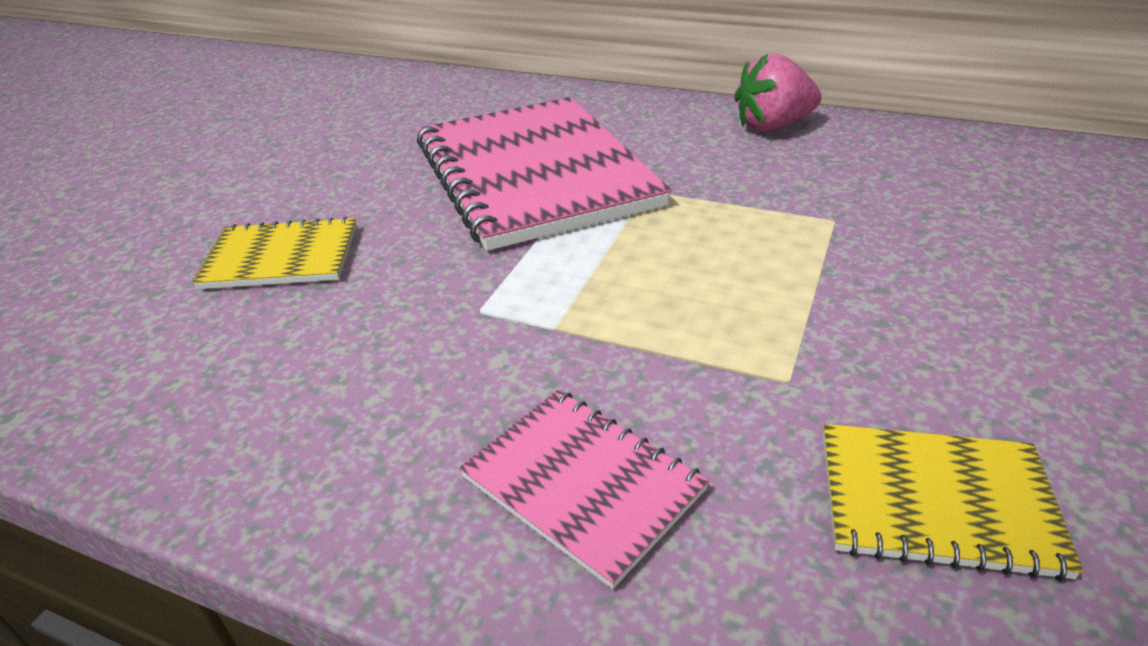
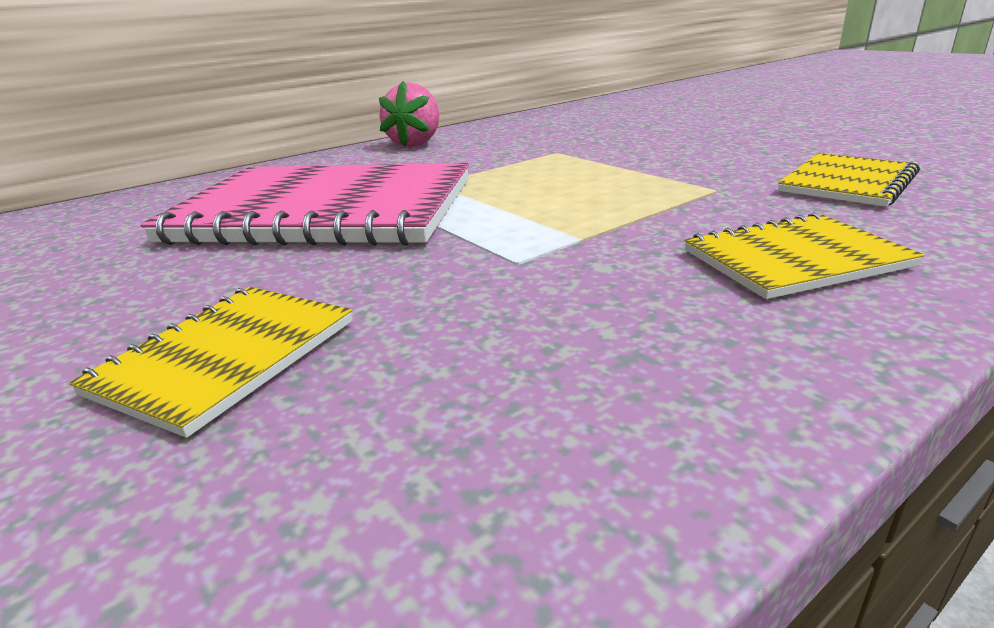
camera: 60 degrees left, 10 degrees down
pink notebook [459,390,709,589] -> yellow notebook [684,212,924,299]

